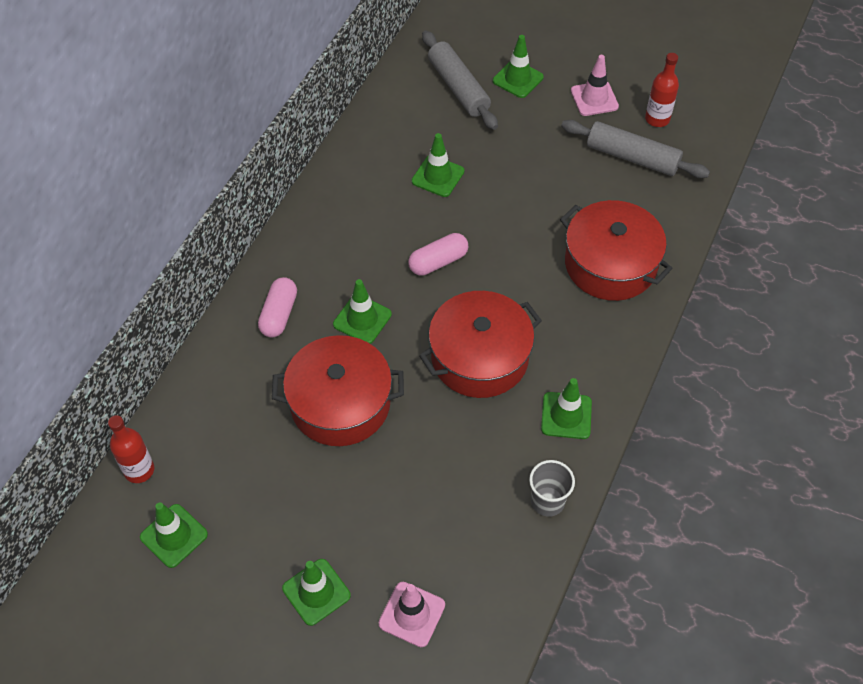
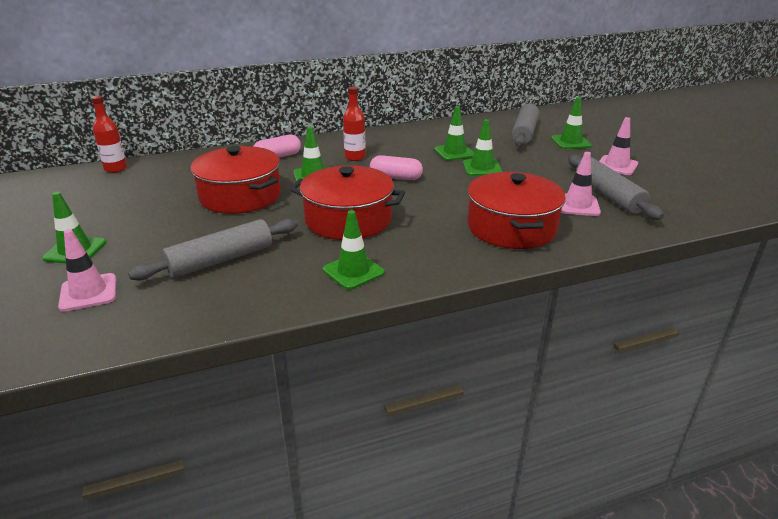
camera: 45 degrees right, 25 degrees down
green traffic cone [140,502,208,568] -> green traffic cone moved to [463,119,503,176]
grey cup [529,460,575,517] -> none
red bottle [645,53,679,127] -> red bottle moved to [343,87,366,161]
none -> grey rolling pin [128,219,298,281]
none -> pink traffic cone [561,152,601,216]

